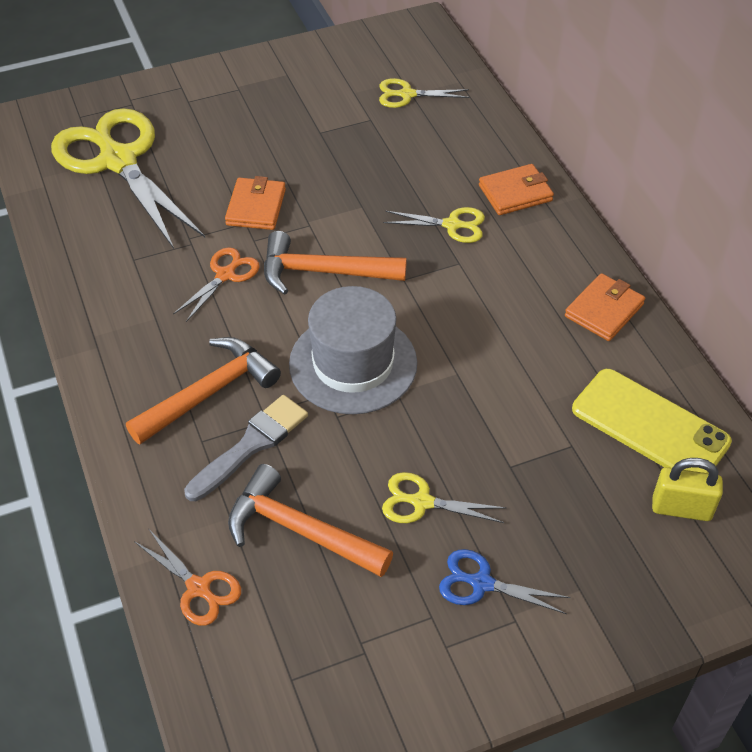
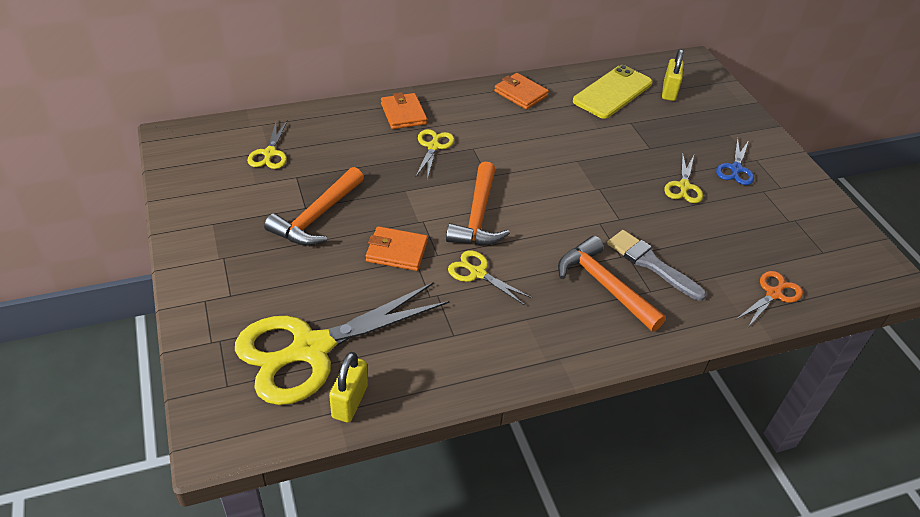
camera: 90 degrees left, 5 degrees down
orange scissors [173,247,260,322] -> yellow scissors [448,250,532,306]
orange hammer [228,464,393,577] -> orange hammer moved to [264,167,364,246]
grey hat [289,286,417,414] -> none
none -> yellow padlock [329,352,368,423]

